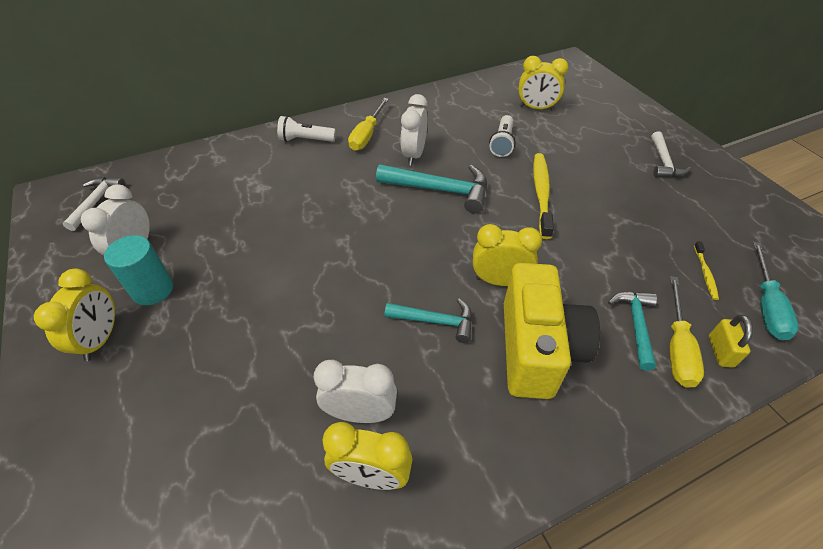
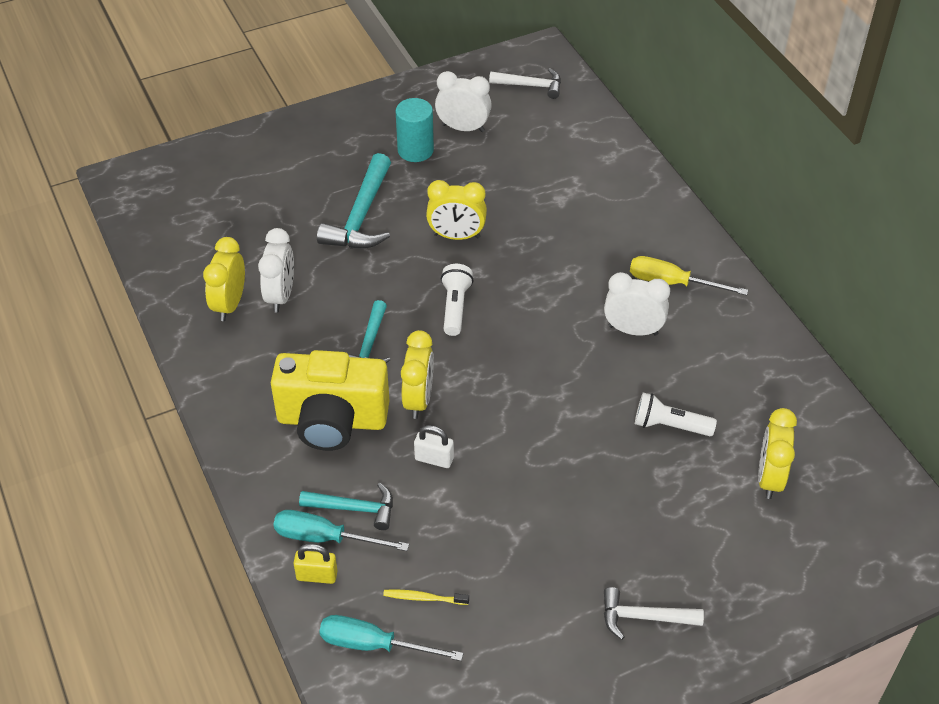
camera: 90 degrees right, 0 degrees up
yellow clock [34,269,115,361] -> yellow clock moved to [426,180,487,240]
white flashlight [277,116,336,142] -> white flashlight moved to [441,264,474,336]
turquoise hammer [376,164,487,213] -> turquoise hammer moved to [317,153,391,249]
yellow toothbrush [533,153,554,239] -> none
yellow screwdriver [670,276,704,388] -> turquoise screwdriver [273,510,409,551]
none -> white padlock [414,425,454,468]

